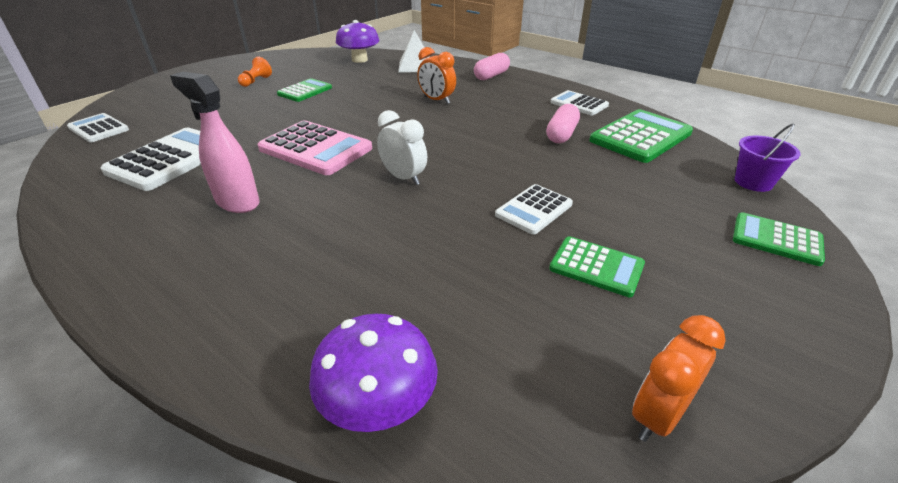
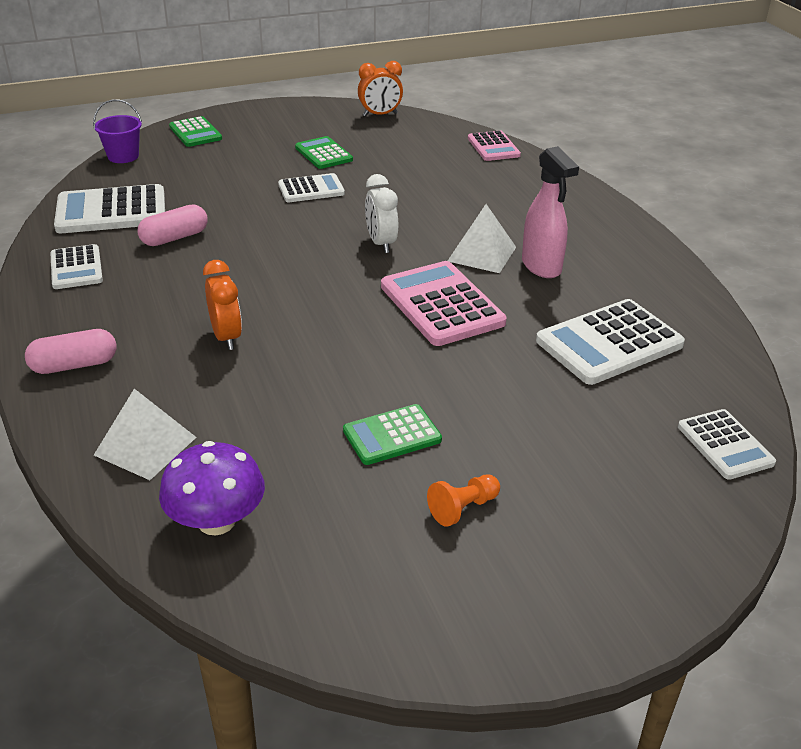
camera: 150 degrees left, 0 degrees up
purple mushroom [309,314,438,432] -> pink calculator [468,130,521,161]
green calculator [589,109,693,163] -> white calculator [54,184,165,233]
none -> white pyramid [448,204,516,273]

